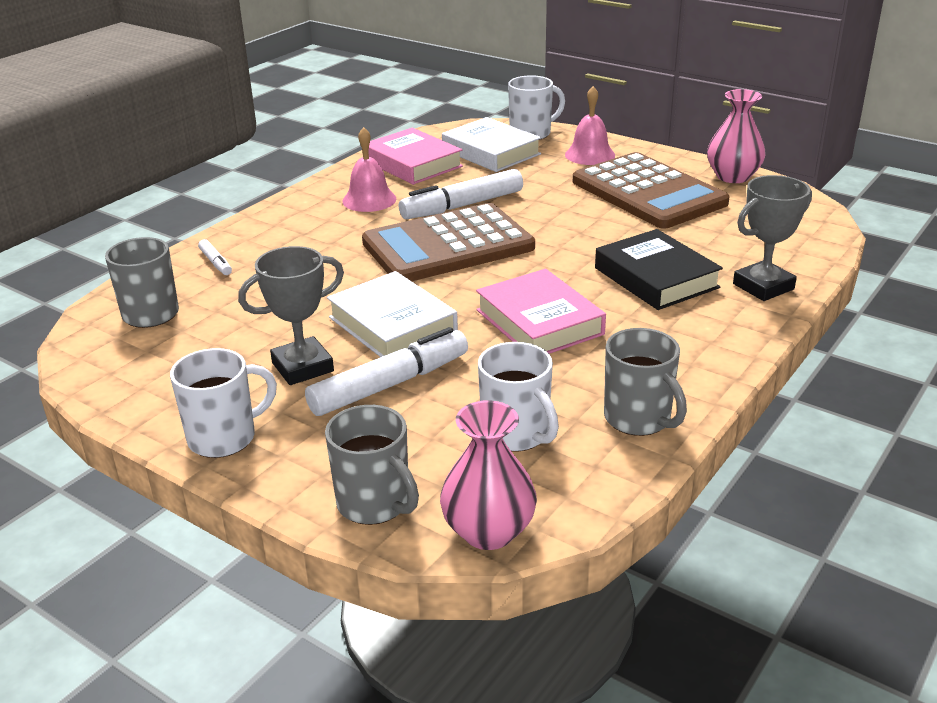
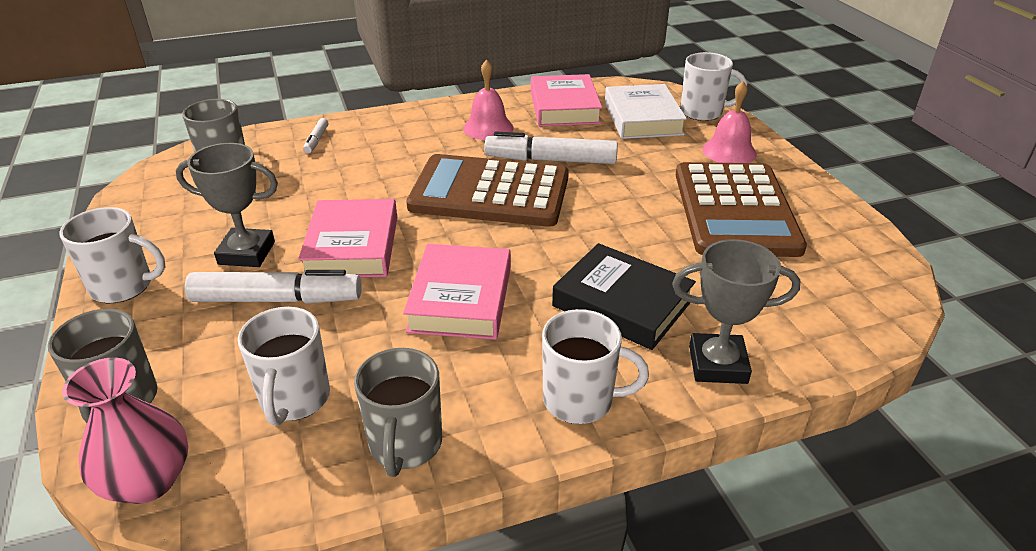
camera: 35 degrees right, 5 degrees up
white book [327,271,458,357] -> pink book [298,199,397,277]
black book [595,229,723,310] -> black book turned 60 degrees counterclockwise [552,243,696,350]
pink vase [707,89,766,183] -> none
none -> white mug [542,309,649,424]

